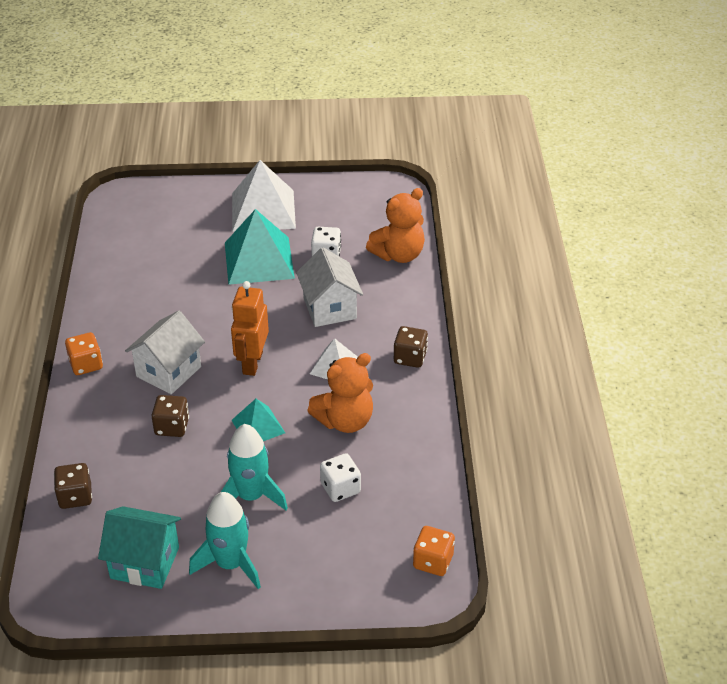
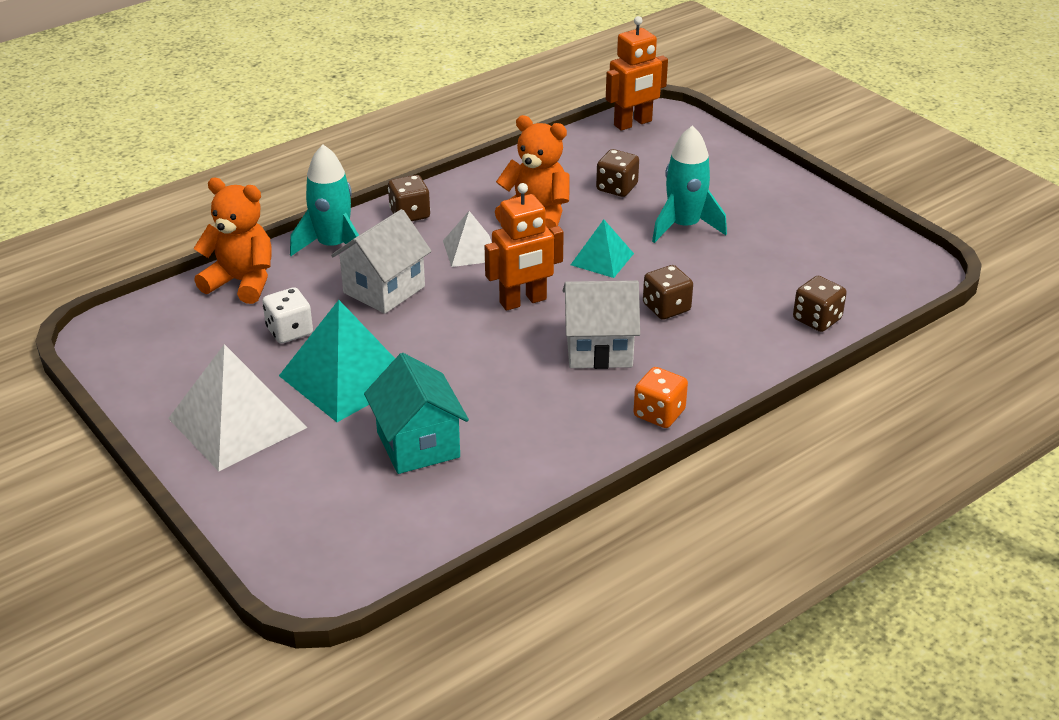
camera: 125 degrees left, 5 degrees down
turquoise house [98,506,181,589] -> turquoise house moved to [364,353,469,474]
turquoise rocket [189,492,261,589] -> turquoise rocket moved to [290,145,359,256]
white dice [320,453,361,502] -> brown dice [596,149,639,197]
orange dice [413,526,455,576] -> orange robot [606,16,668,131]

